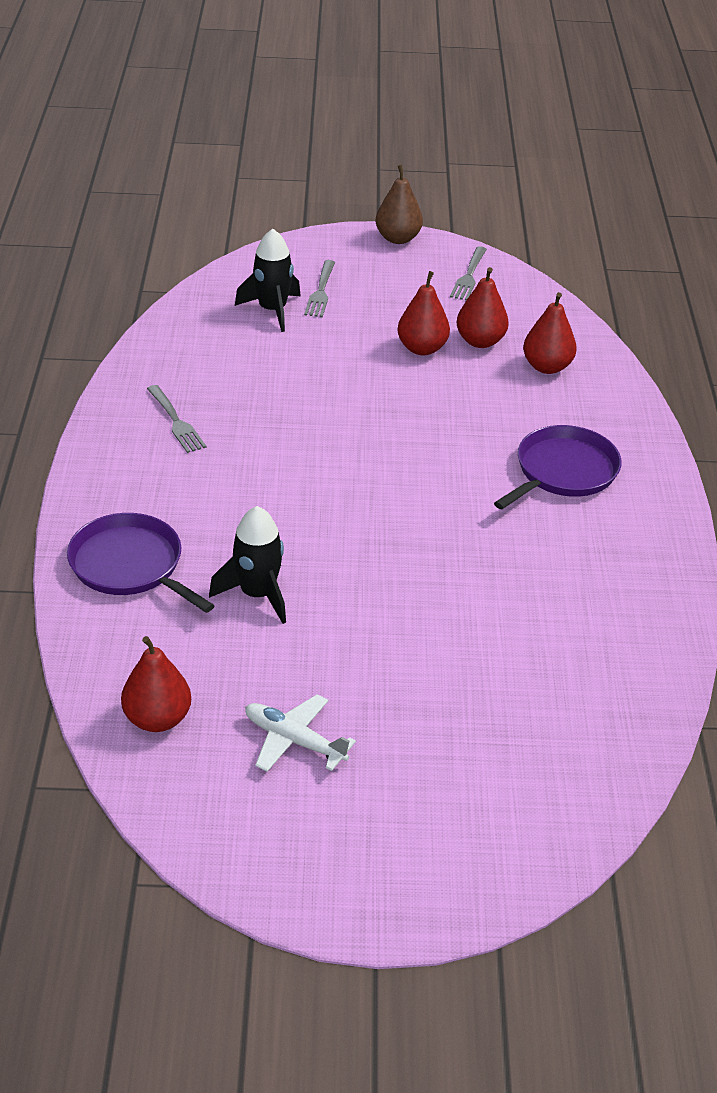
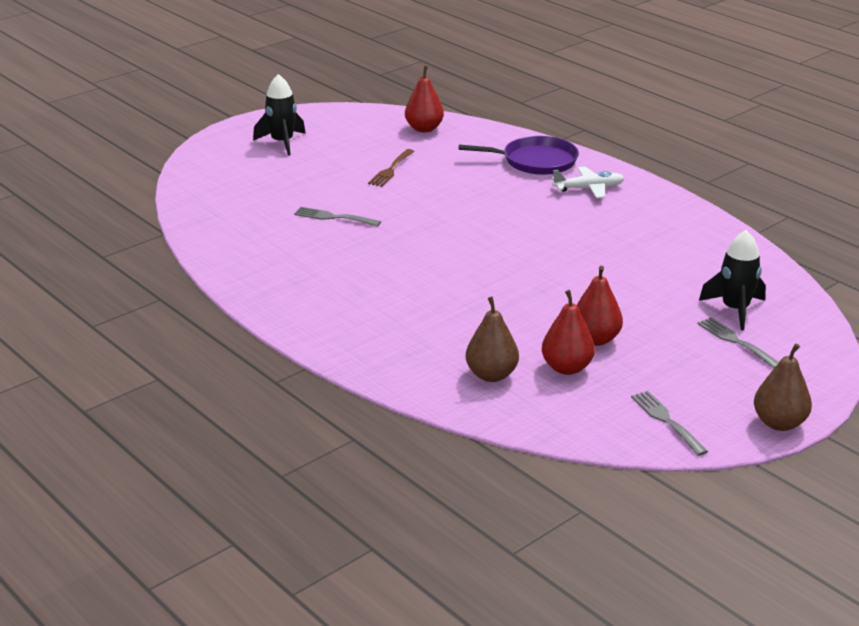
camera: 140 degrees right, 10 degrees down
grey fork [147,385,207,453] -> grey fork moved to [294,207,381,226]
black rocket [209,506,286,624] -> black rocket moved to [253,74,306,156]
white plane [245,694,356,772] -> white plane moved to [552,167,625,198]
purple pan [494,425,622,509] -> none
red pear [523,292,576,374] -> brown pear [466,297,519,382]
none -> brown fork [368,149,414,187]

